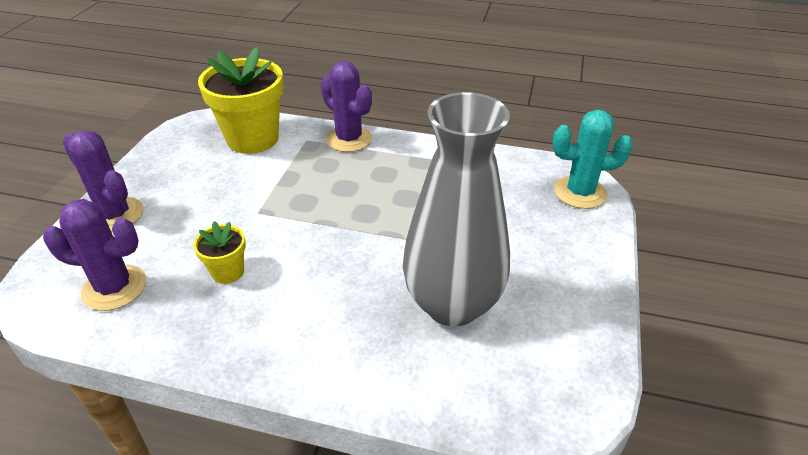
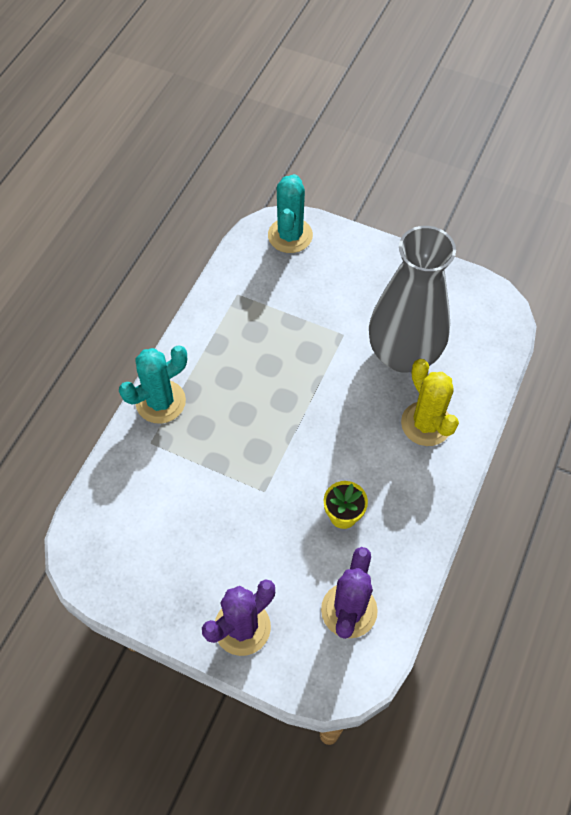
camera: 80 degrees left, 20 degrees up
yellow flower pot [198,47,284,154] -> none
purple cactus [321,61,372,152] -> turquoise cactus [119,345,187,424]
none -> yellow cactus [401,359,459,446]

